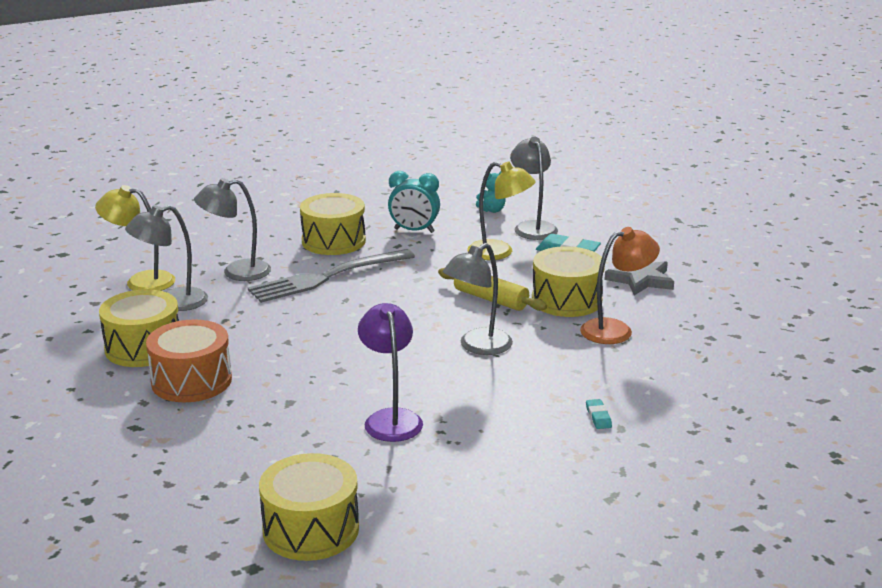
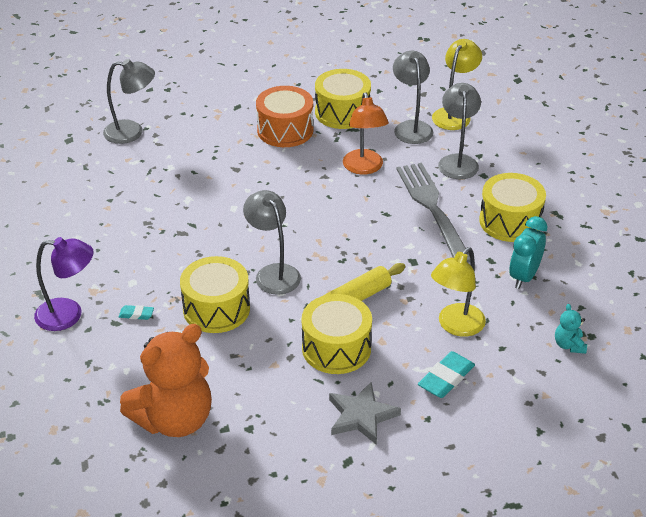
camera: 105 degrees right, 15 degrees up
yellow drum [259,453,359,561] -> yellow drum moved to [180,256,250,333]
purple lamp [358,303,423,442] -> purple lamp moved to [34,237,94,331]
grey lamp [510,137,558,240] -> grey lamp moved to [103,59,155,144]
orange lamp [580,227,660,344] -> orange lamp moved to [343,92,389,175]
none -> orange teddy bear [120,324,212,437]

